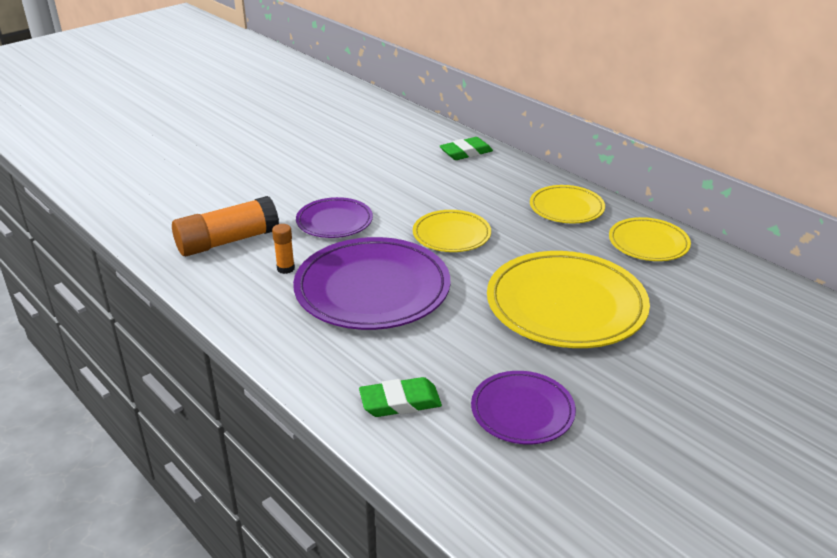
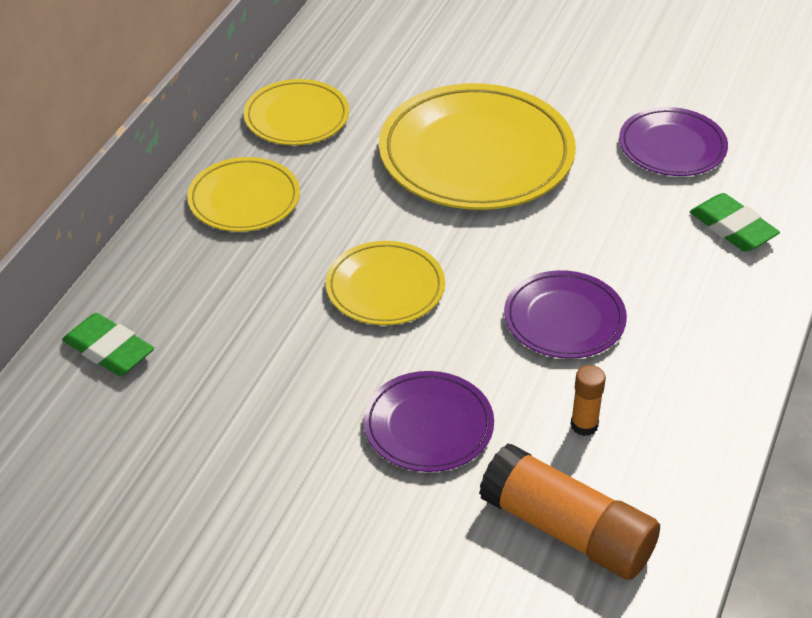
camera: 115 degrees left, 10 degrees up
purple plate [293,237,450,330] -> purple plate [504,270,627,359], size x0.55

